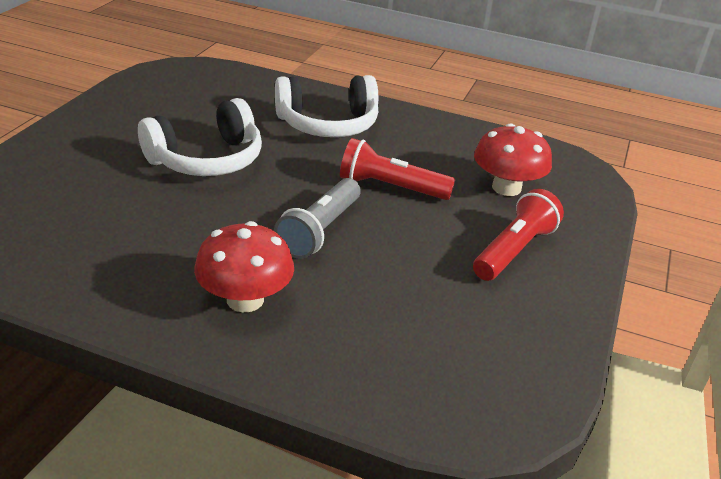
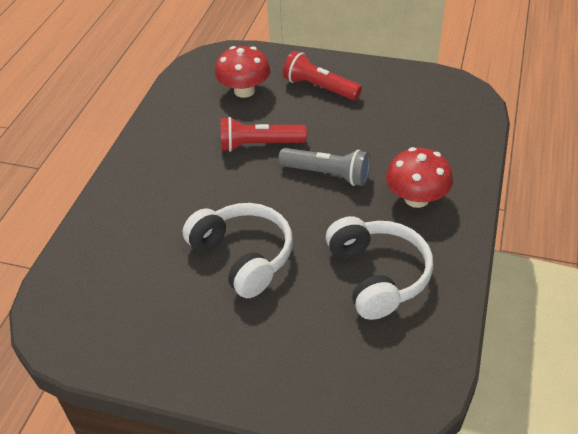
camera: 90 degrees left, 10 degrees up
white headphones [275,75,378,137] -> white headphones moved to [326,216,433,320]
red flashlight [340,138,455,200] -> red flashlight turned 75 degrees clockwise [221,117,307,152]

